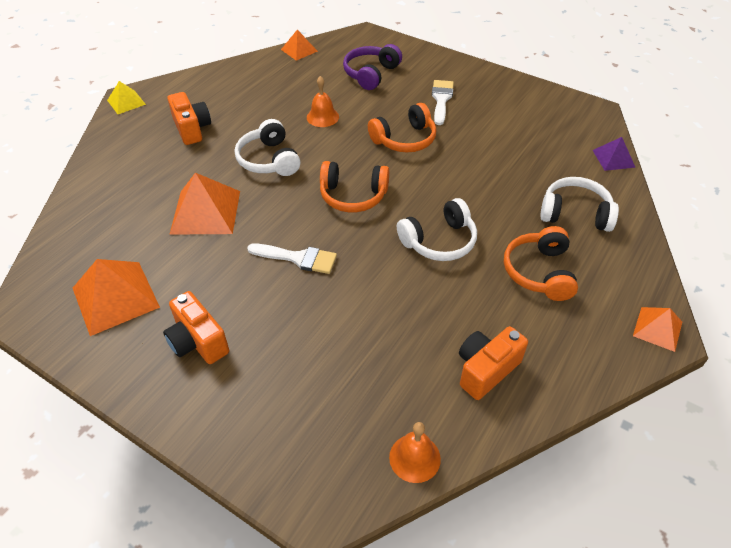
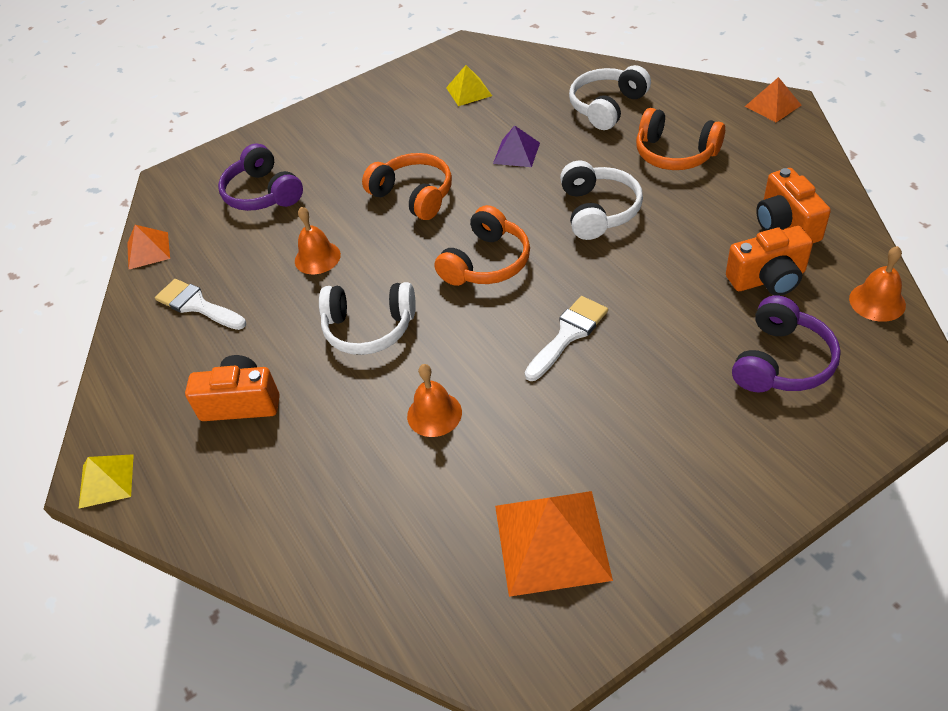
camera: 60 degrees left, 0 degrees up
orange camera [163,291,229,364] -> orange camera moved to [726,226,813,296]
orange pyramid [169,173,240,235] -> orange bell [407,364,462,437]
orange headphones [368,103,436,152] -> orange headphones turned 45 degrees counterclockwise [362,153,452,220]
white brush [432,80,454,125] -> white brush moved to [155,279,246,330]
purple pyramid [593,137,636,171] -> purple pyramid moved to [493,126,540,167]
none -> yellow pyramid [446,65,492,106]
none -> purple headphones [732,295,841,392]

